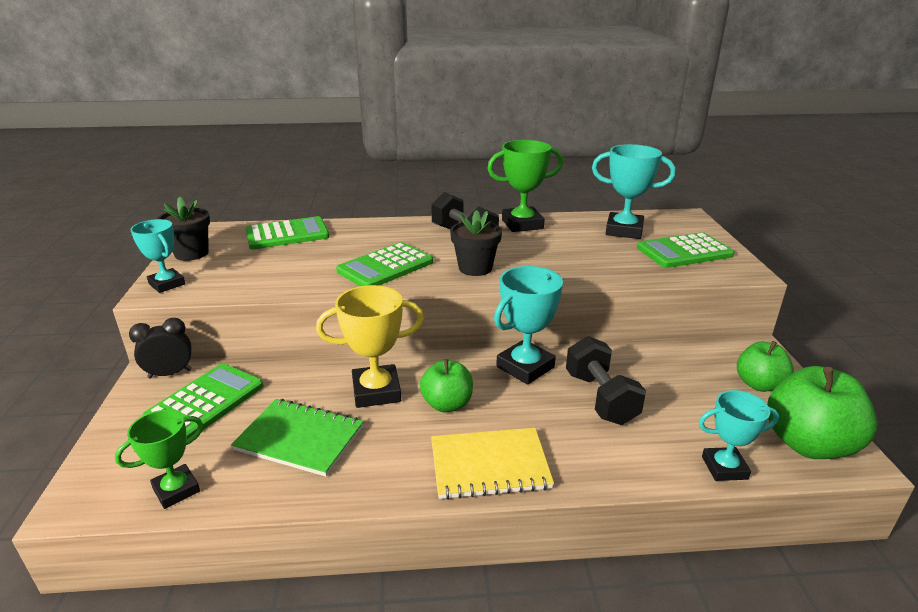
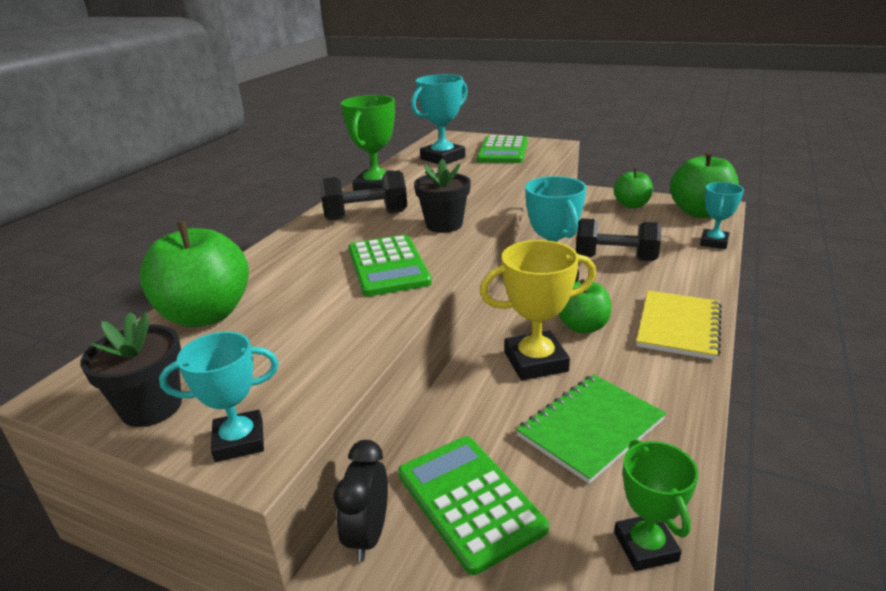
camera: 60 degrees left, 0 degrees up
green calculator [245,216,329,249] -> green apple [140,221,249,327]
yellow trophy [316,285,424,408] -> yellow trophy turned 60 degrees clockwise [480,240,596,380]

